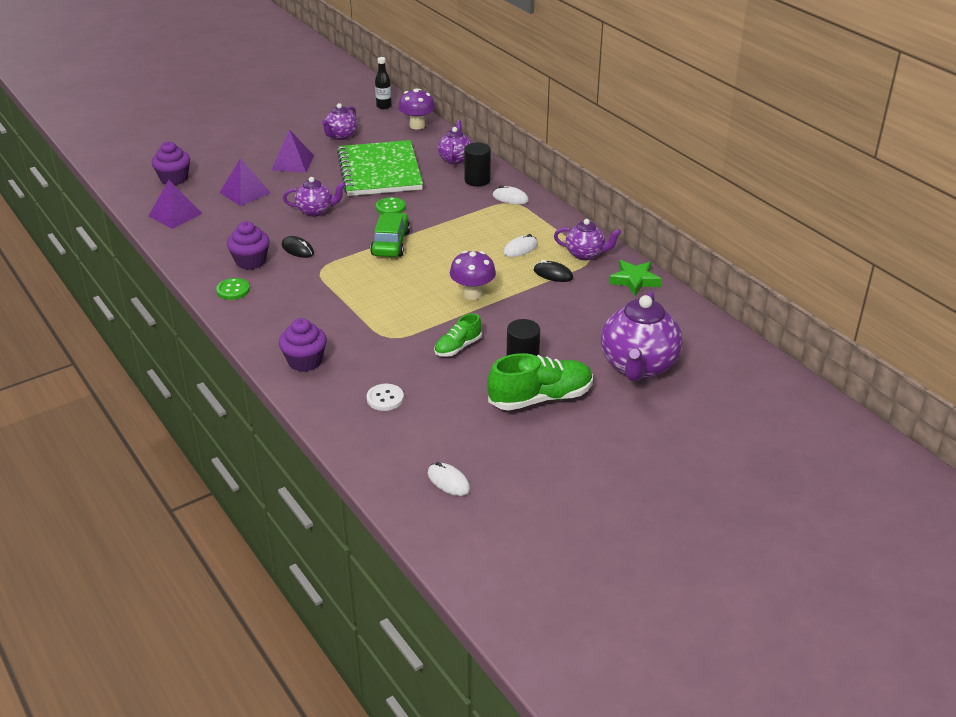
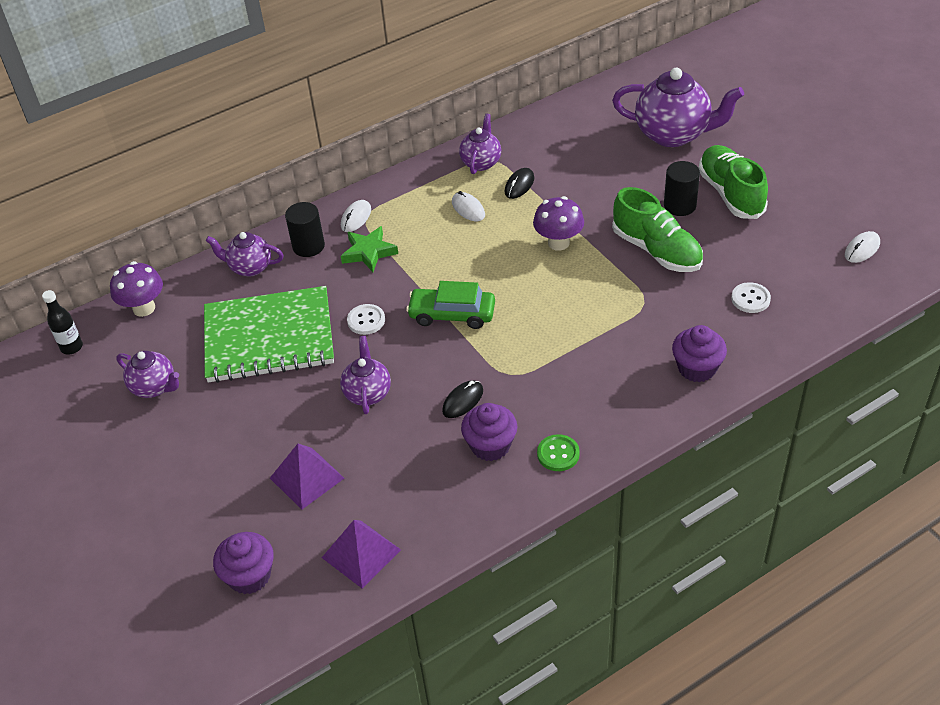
camera: 85 degrees left, 10 degrees up
purple pyramid [271,129,314,173] -> none
green button [376,197,405,214] -> white button [347,304,385,335]
green shoe [434,313,482,357] -> green shoe [612,187,703,272], size x1.78
green star [609,260,662,296] -> green star moved to [341,226,398,272]

